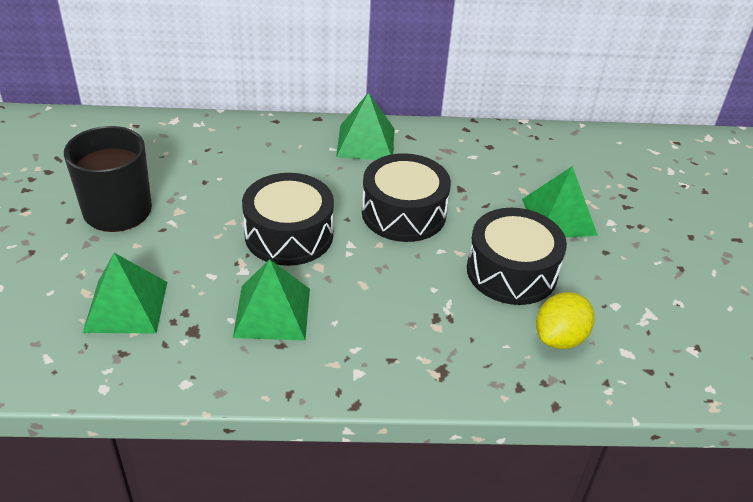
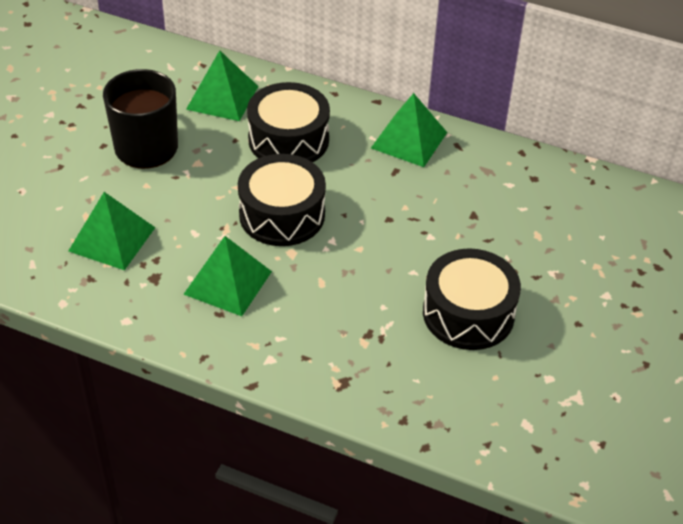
camera: 25 degrees right, 5 degrees up
black drum [362,153,451,242] -> black drum moved to [247,82,330,162]
green pyramid [522,166,598,237] -> green pyramid moved to [186,50,258,121]
yellow lemon [536,292,595,349] -> none

